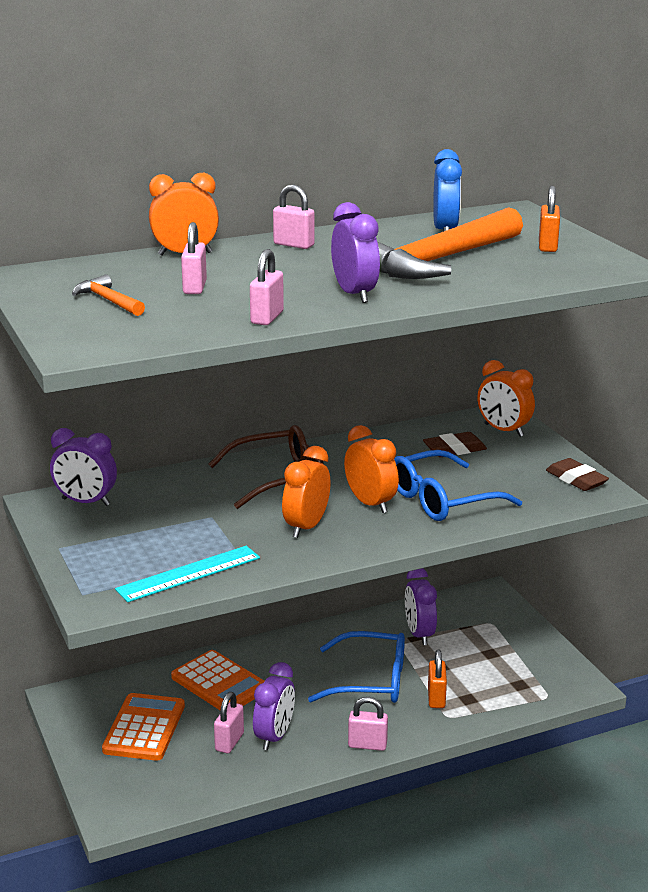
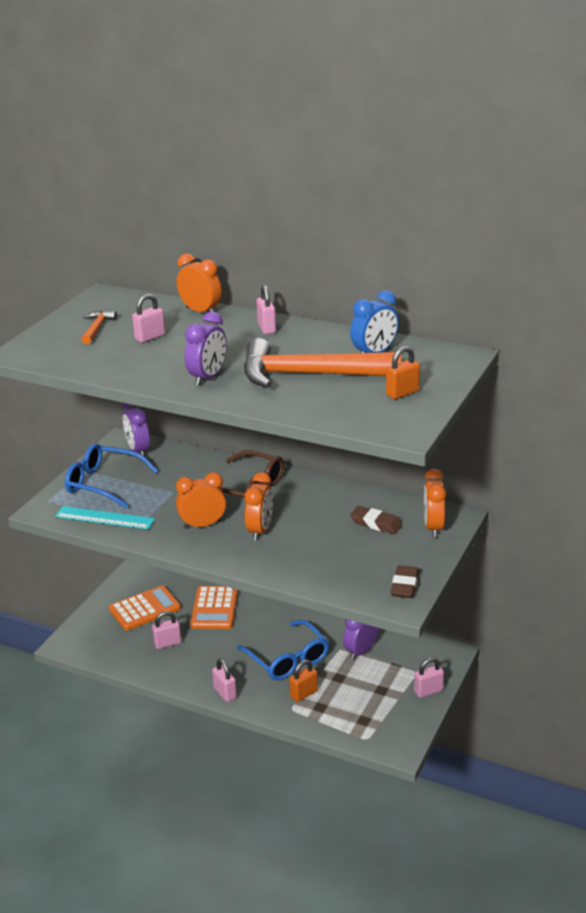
camera: 50 degrees right, 5 degrees up
pink padlock [250,249,284,325] -> pink padlock moved to [414,657,444,698]
purple clock [253,662,295,750] -> none
blue glasses [394,450,522,521] -> blue glasses moved to [65,443,158,508]

